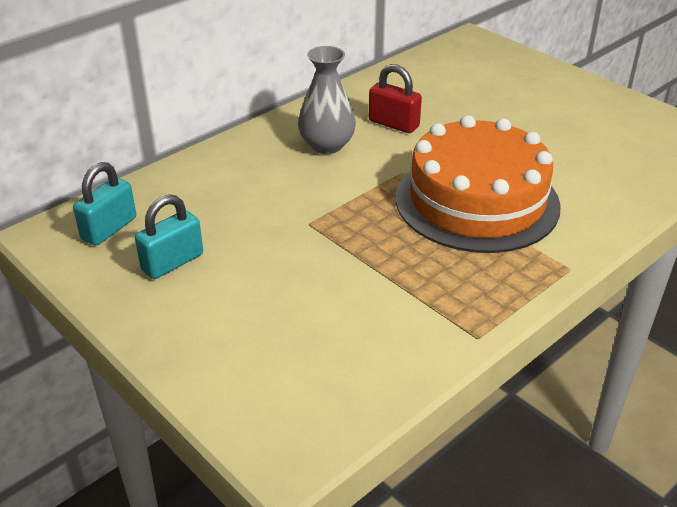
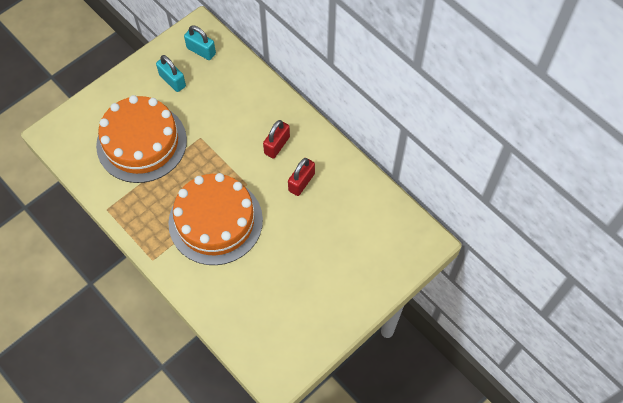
camera: 90 degrees right, 25 degrees up
grey vase [298,46,356,154] -> red padlock [263,120,290,159]
none -> orange cake [96,95,187,183]

